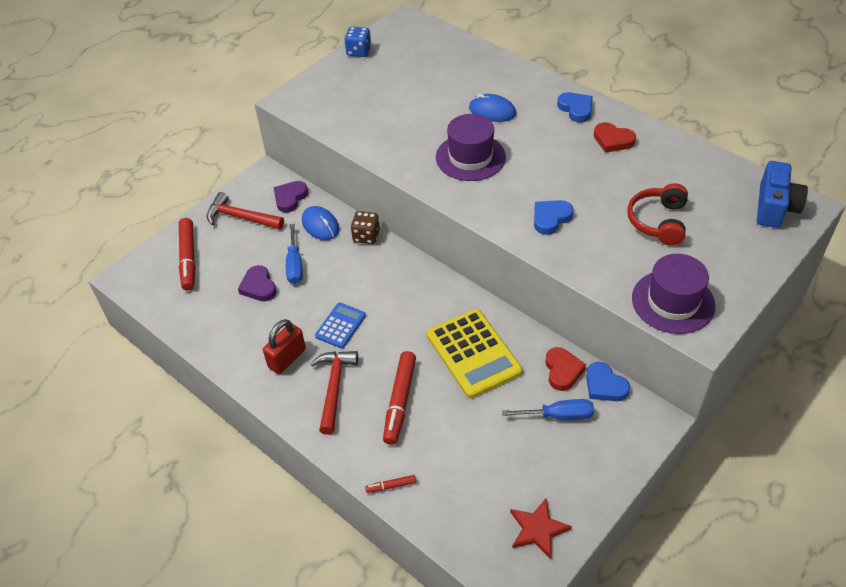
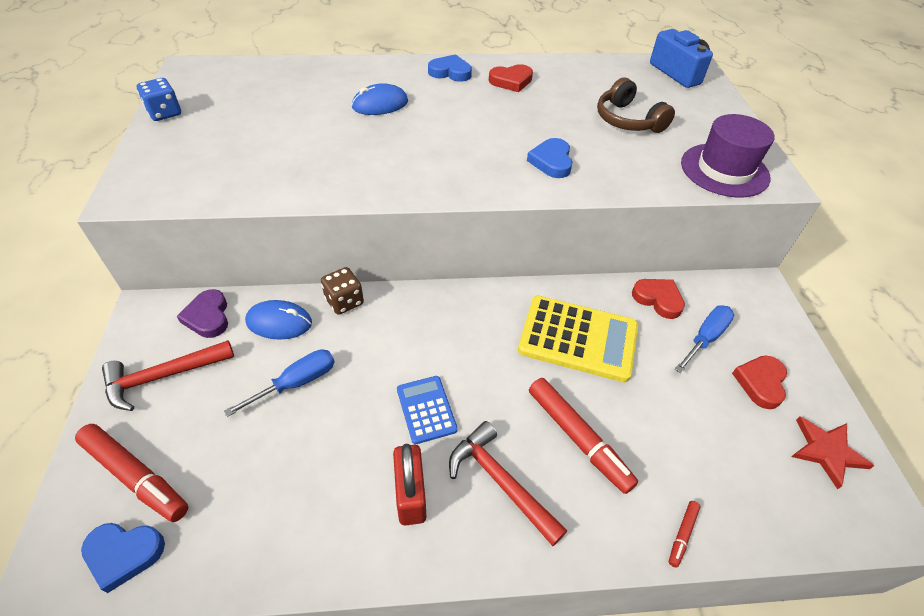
camera: 50 degrees left, 0 degrees up
purple heart [238,265,277,301] -> none
blue screwdriver [286,224,303,284] -> blue screwdriver turned 75 degrees counterclockwise [224,349,335,417]
purple hat [436,114,506,181] -> none
blue heart [586,362,630,401] -> blue heart moved to [81,523,165,593]
red headphones [627,183,688,246] -> brown headphones [597,78,675,133]
none -> red heart [732,355,787,409]

